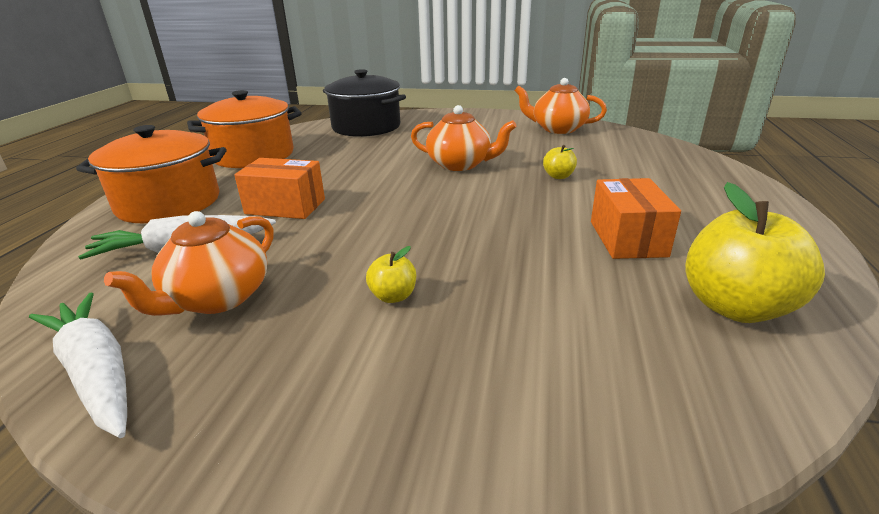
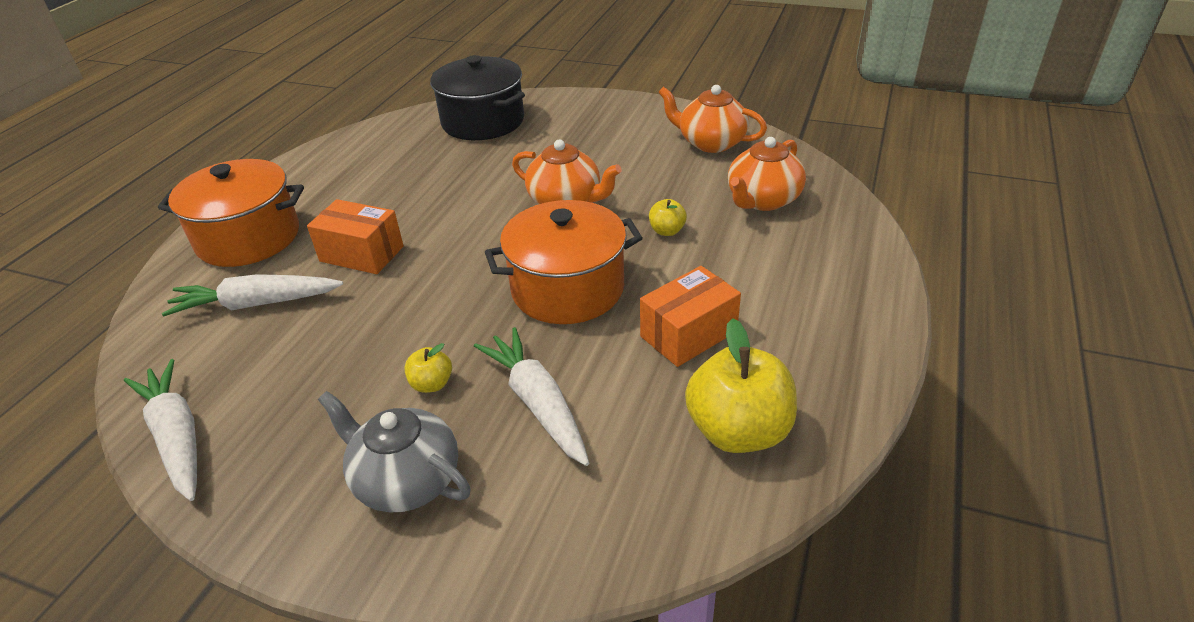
camera: 10 degrees right, 10 degrees up
orange teapot [104,211,274,316] -> orange teapot moved to [728,137,806,211]
orange pot [187,90,301,168] -> orange pot moved to [485,200,643,324]
orange box [591,178,681,259] -> orange box turned 45 degrees clockwise [640,266,741,367]
none -> grey teapot [318,391,471,512]
none -> white carrot [474,327,589,466]

